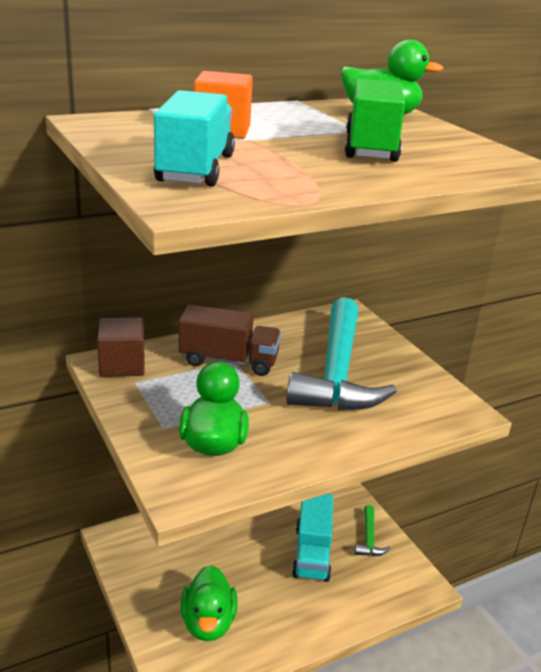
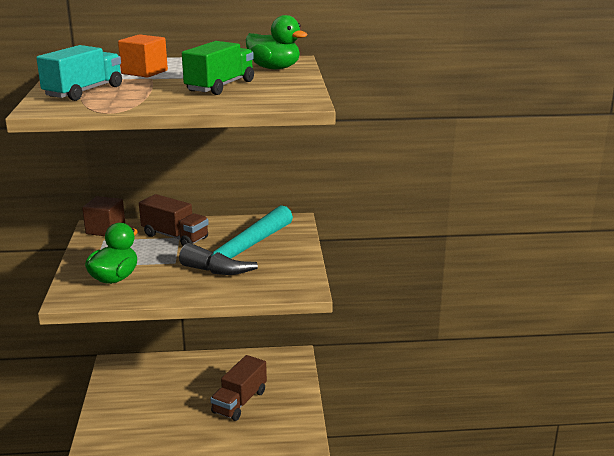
camera: 25 degrees right, 5 degrees down
green duck [180,565,238,641] -> none
turquoise truck [292,494,333,582] -> brown truck [210,355,267,421]
green hammer [355,505,391,556] -> none

